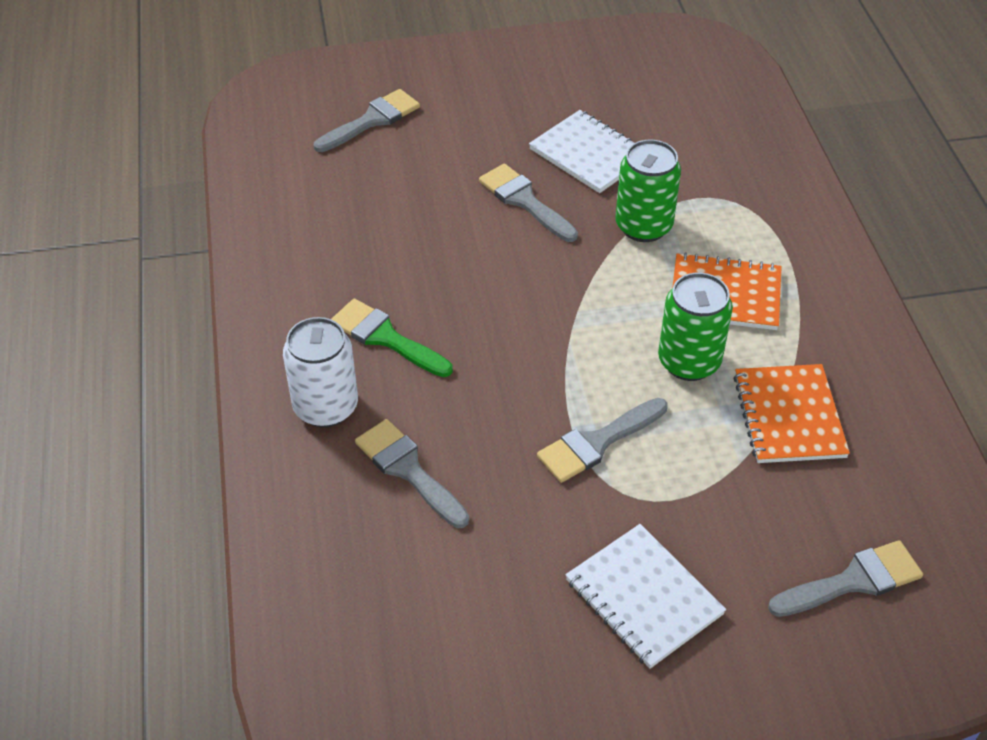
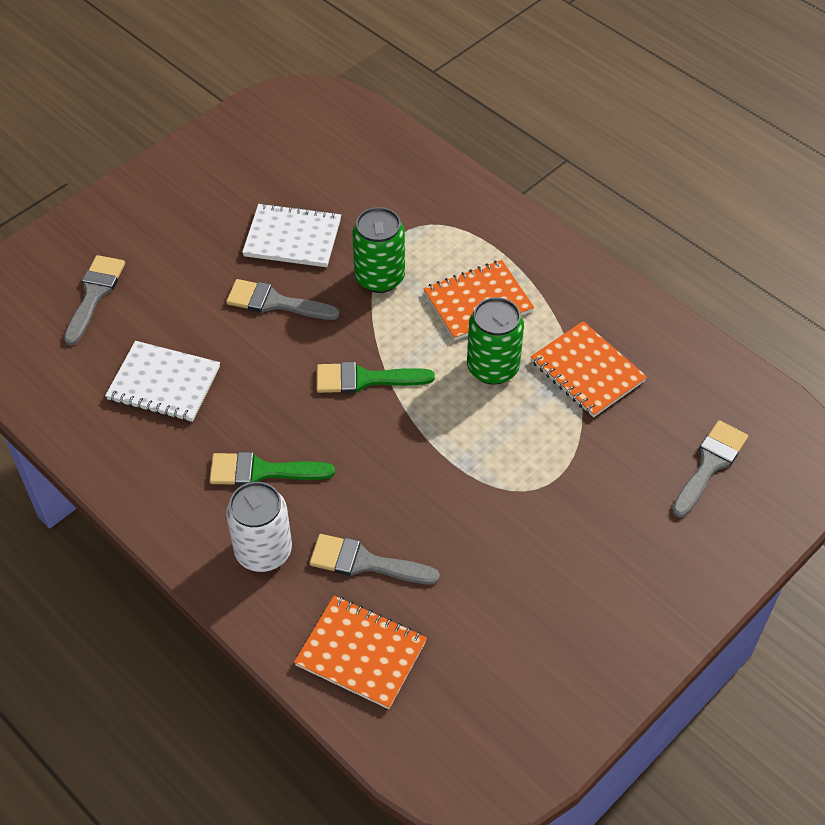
camera: 35 degrees left, 5 degrees up
grey brush [537,398,668,483] -> none
white notebook [566,524,726,669] -> white notebook moved to [105,341,220,422]
none -> orange notebook [294,596,427,709]
none -> green brush [317,362,435,393]

